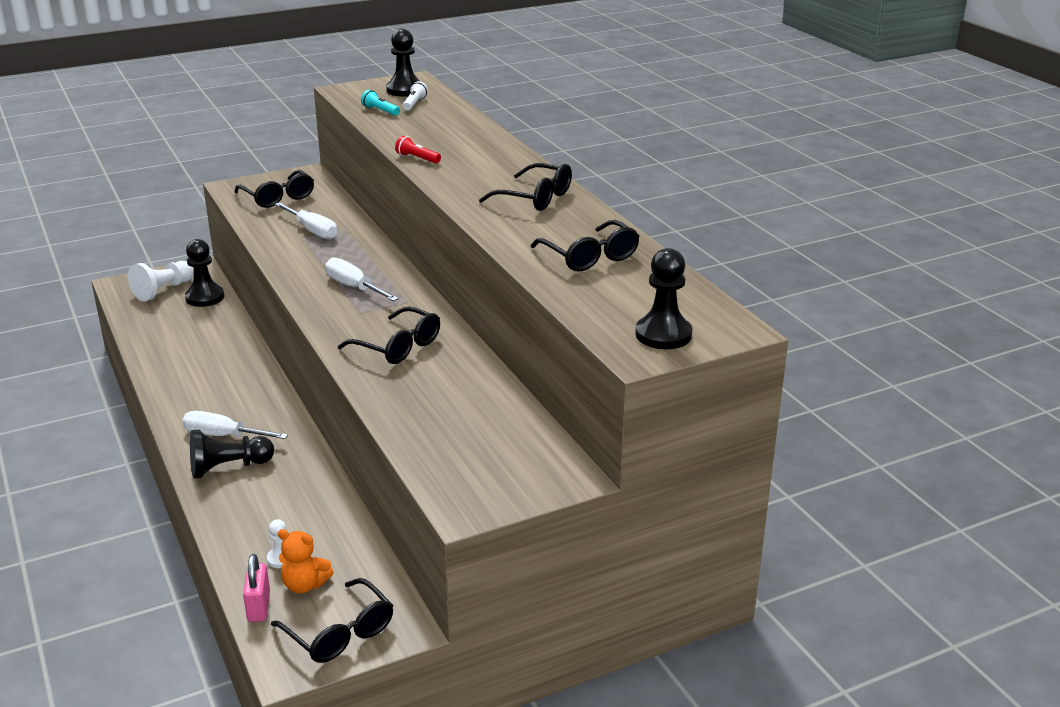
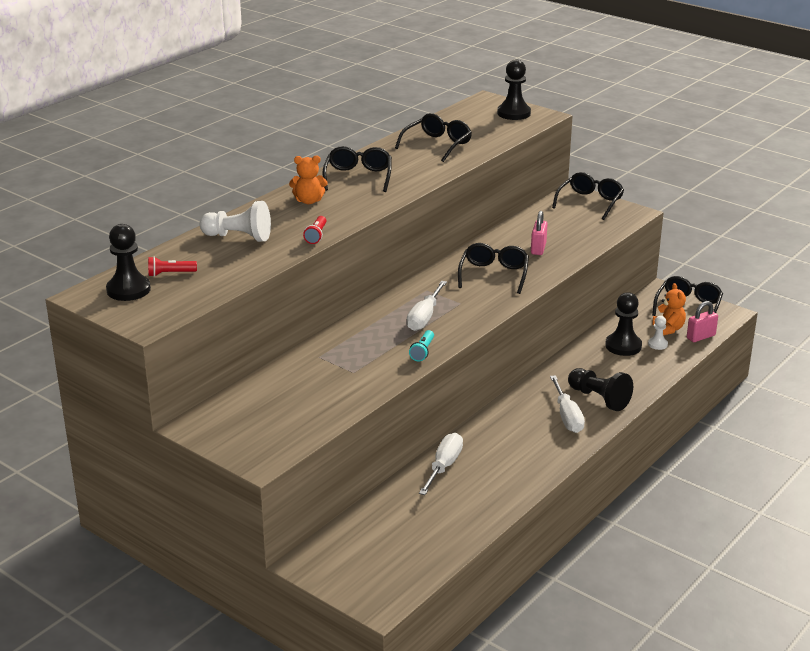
camera: 115 degrees left, 0 degrees up
white pawn [128,261,194,302] -> white pawn moved to [199,201,271,242]
black pawn [185,239,224,307] -> black pawn moved to [605,292,642,356]
black glasses [235,170,314,208] -> black glasses moved to [552,172,624,220]
white screwdriver [275,202,337,239] -> white screwdriver moved to [419,433,463,495]
turquoise flashlight [361,90,400,116] -> turquoise flashlight moved to [409,330,434,361]
white flashlight [403,81,428,111] -> red flashlight [148,257,197,277]
none -> orange teddy bear [289,155,328,204]
none -> pink padlock [531,211,548,255]

